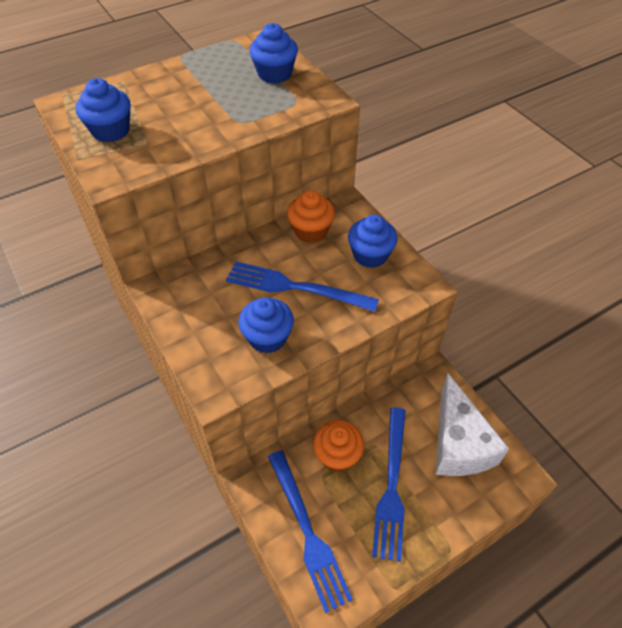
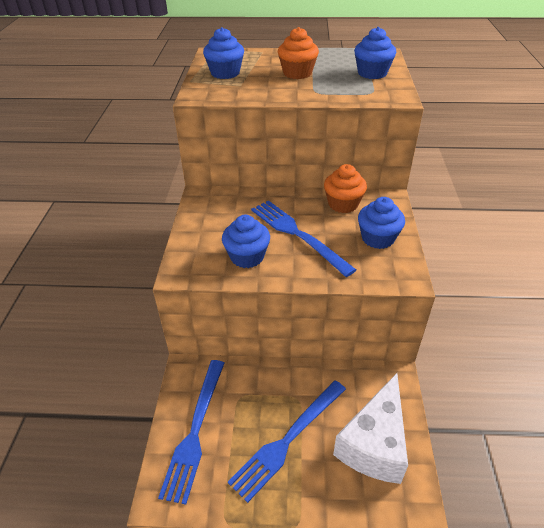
camera: 35 degrees right, 10 degrees down
orange cupcake [313,420,364,472] -> orange cupcake moved to [278,27,319,79]

